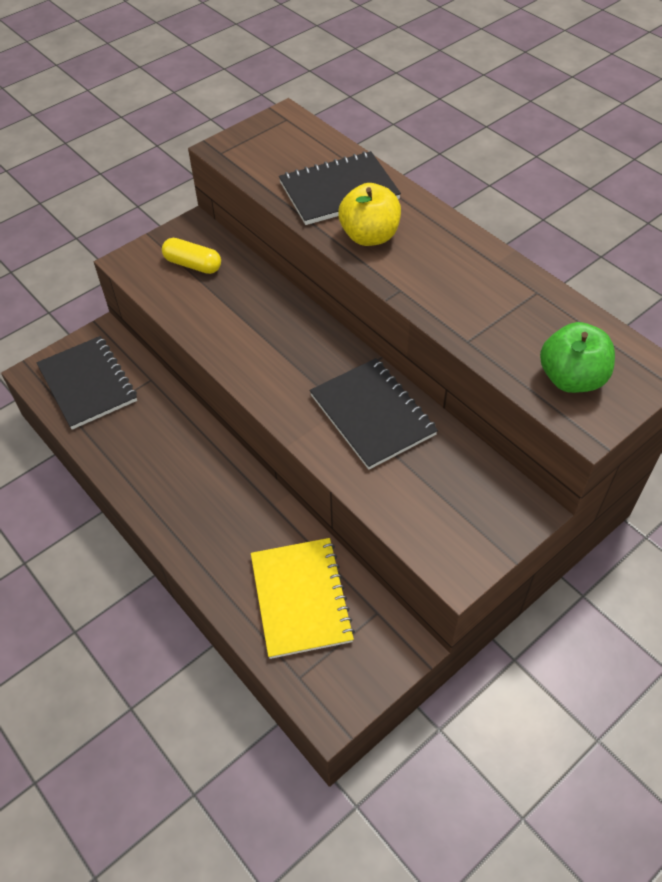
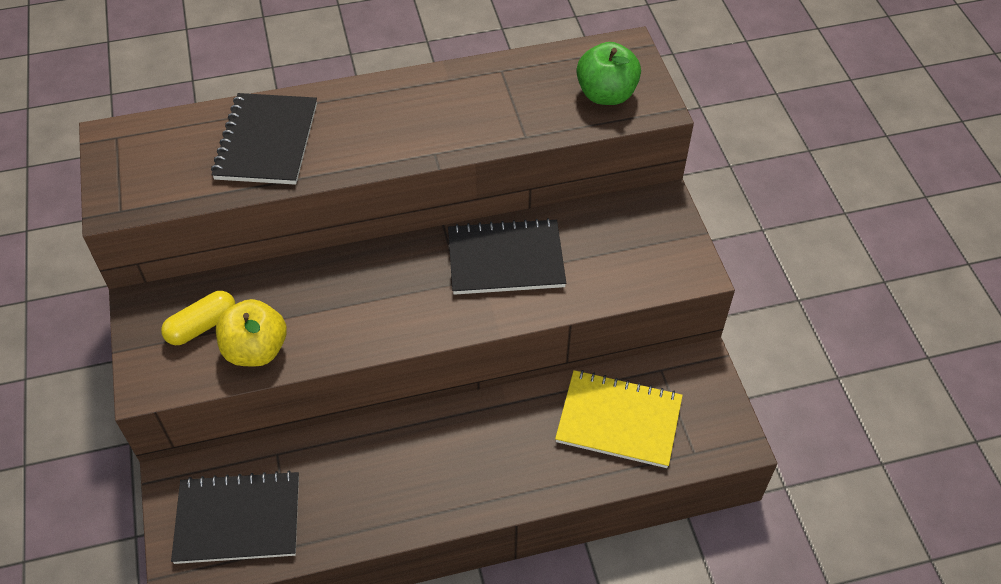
camera: 65 degrees left, 0 degrees up
yellow apple [338,183,401,246] -> yellow apple moved to [216,299,287,366]

